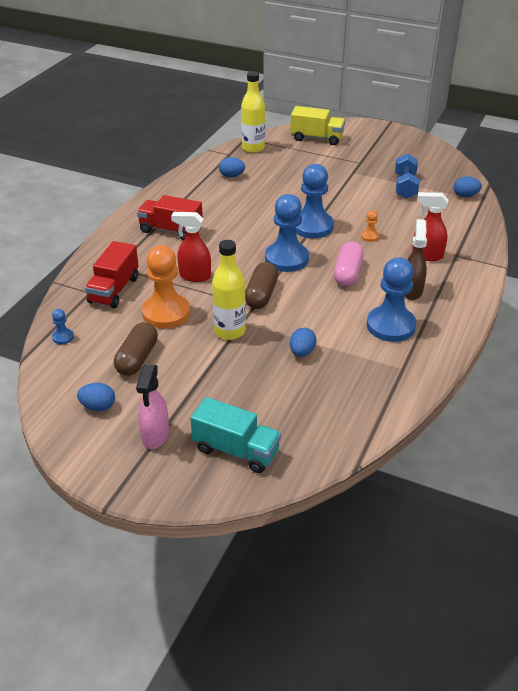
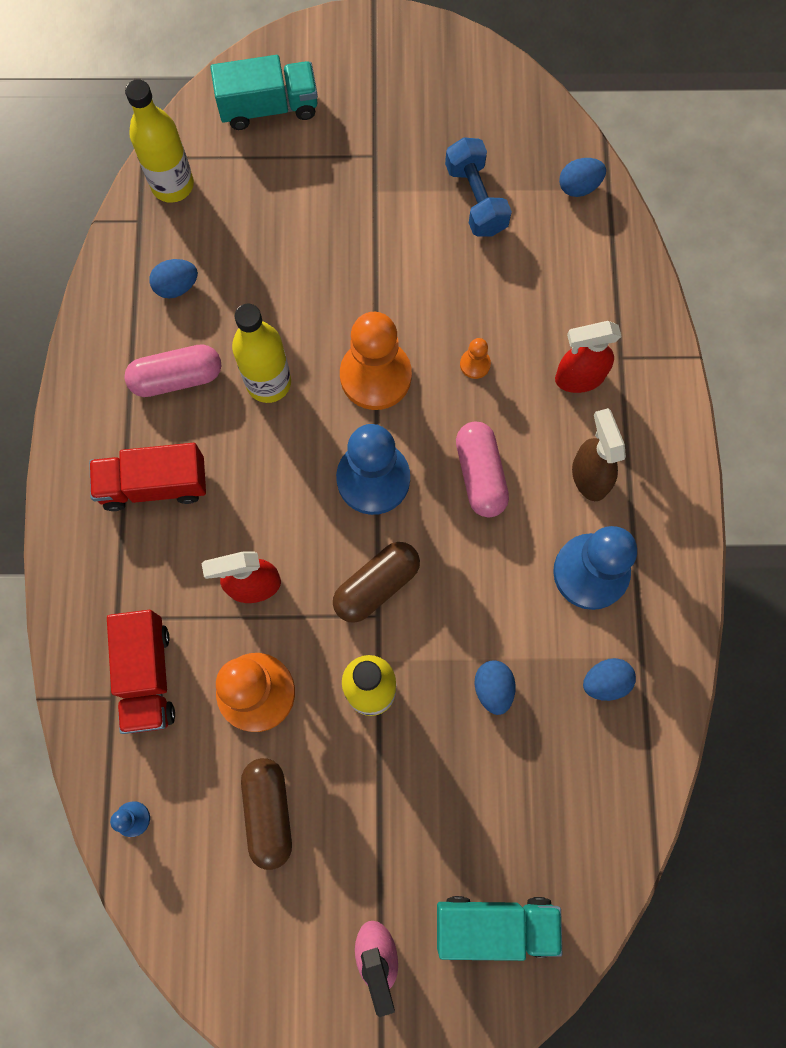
camera: 25 degrees left, 35 degrees up
blue egg [77,383,115,411] -> blue egg moved to [583,658,636,701]
brown capsule [245,262,278,309] -> brown capsule turned 60 degrees clockwise [333,542,420,623]
yellow truck [290,106,345,145] -> turquoise truck [210,55,318,130]
blue pawn [296,164,334,238] -> orange pawn [340,312,412,410]
none -> pink capsule [124,344,221,397]
none -> yellow bottle [232,304,291,403]

